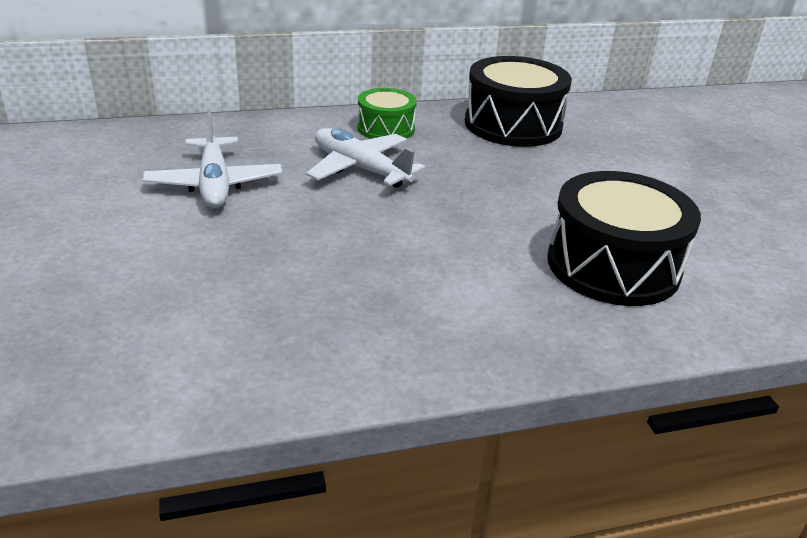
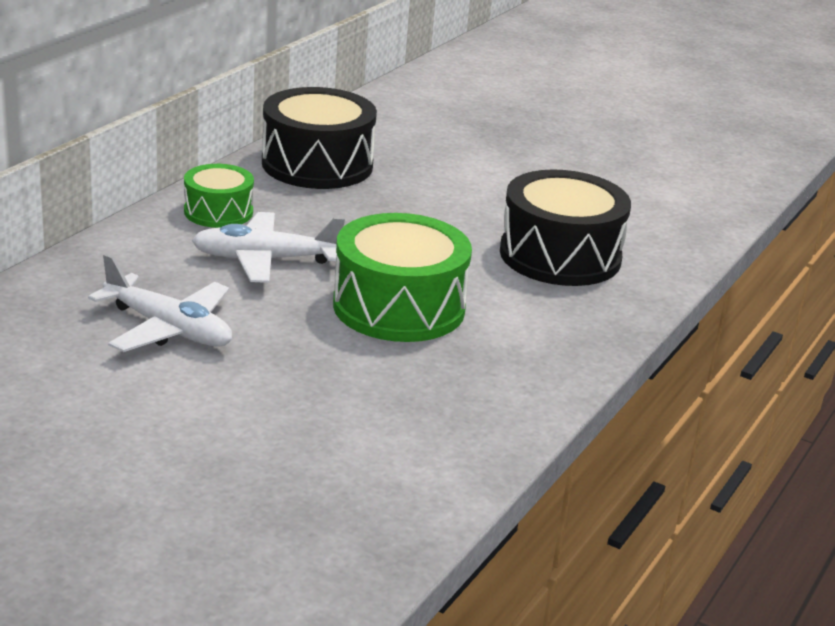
camera: 45 degrees left, 5 degrees down
none -> green drum [333,213,472,342]

